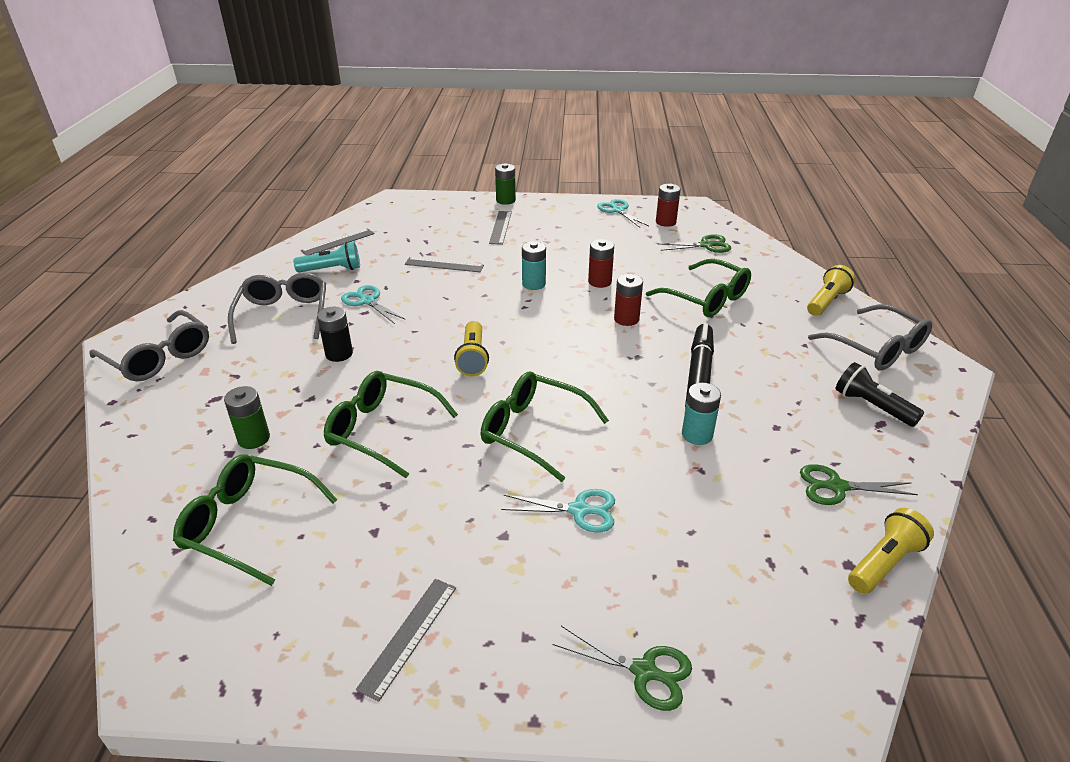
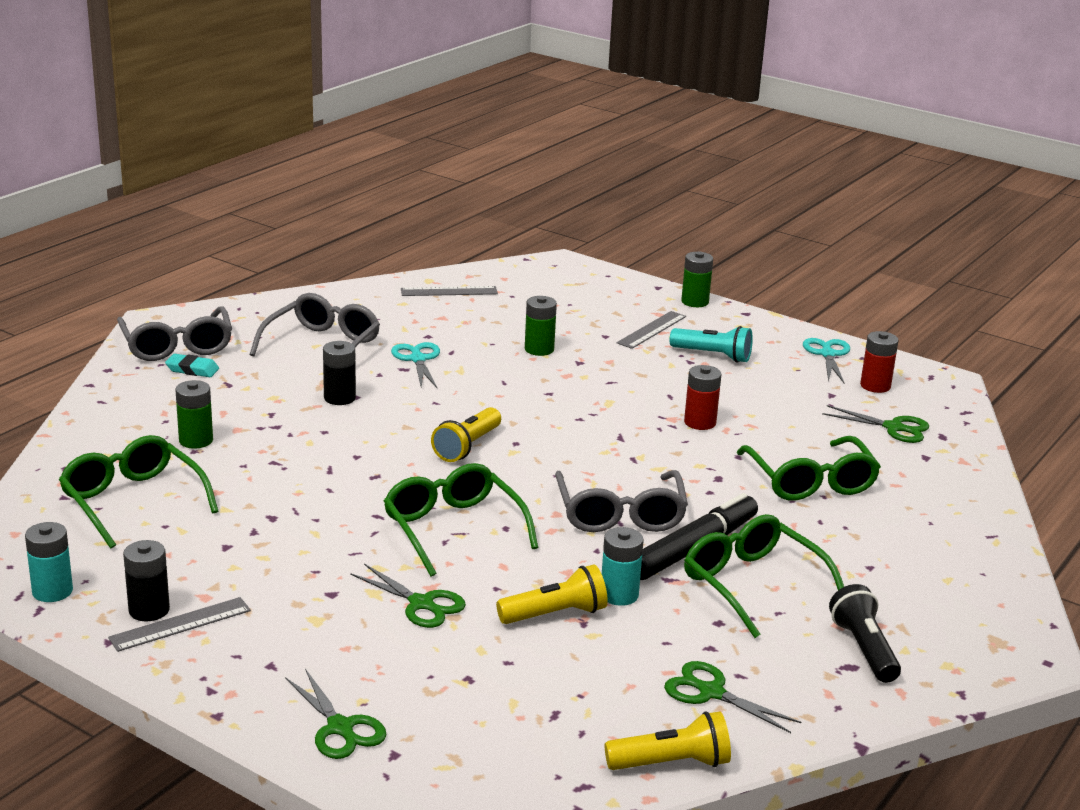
camera: 30 degrees right, 10 degrees down
turquoise flashlight [293,242,360,272] -> turquoise flashlight moved to [669,326,753,363]
green glasses [324,371,458,478] -> green glasses moved to [684,514,844,638]
grey ruler [405,257,484,272] -> green battery [525,296,557,356]
turquoise scissors [501,489,615,533] -> green scissors [350,564,466,628]
turquoise battery [522,241,546,290] -> turquoise battery moved to [25,522,73,602]
red battery [614,274,643,326] -> none
yellow flashlight [807,265,855,316] -> yellow flashlight moved to [496,565,608,624]
grey glasses [808,304,932,371] -> grey glasses moved to [555,470,688,532]
none -> black battery [123,540,170,621]
none -> turquoise eraser [165,354,219,377]

